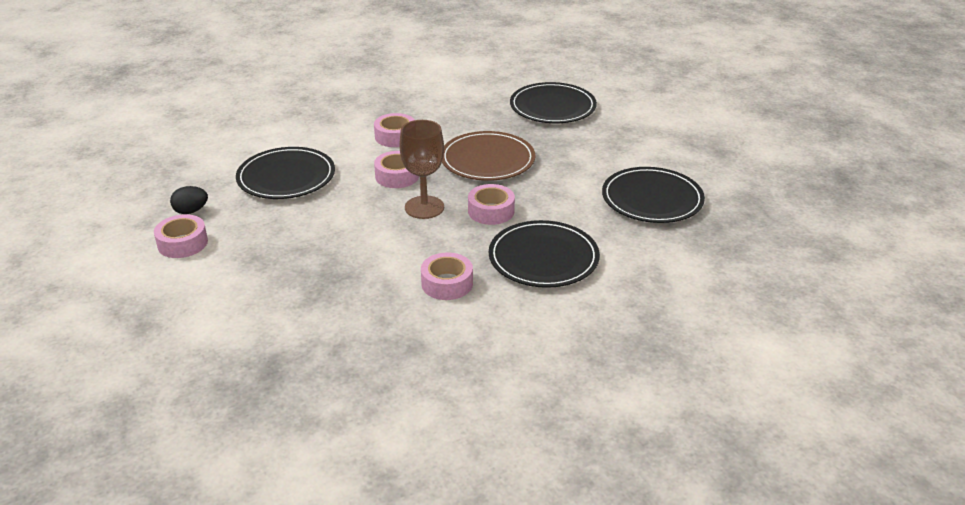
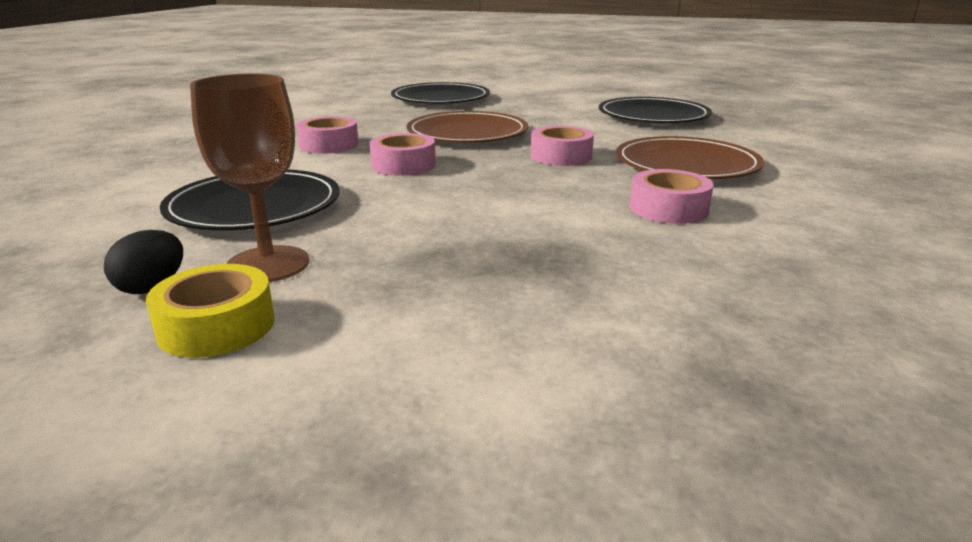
camera: 45 degrees left, 10 degrees down
pink tape [154,214,208,258] -> yellow tape [146,264,275,358]
brown goblet [399,120,444,219] -> brown goblet moved to [190,74,309,282]
black plate [489,220,600,288] -> brown plate [616,136,764,179]

